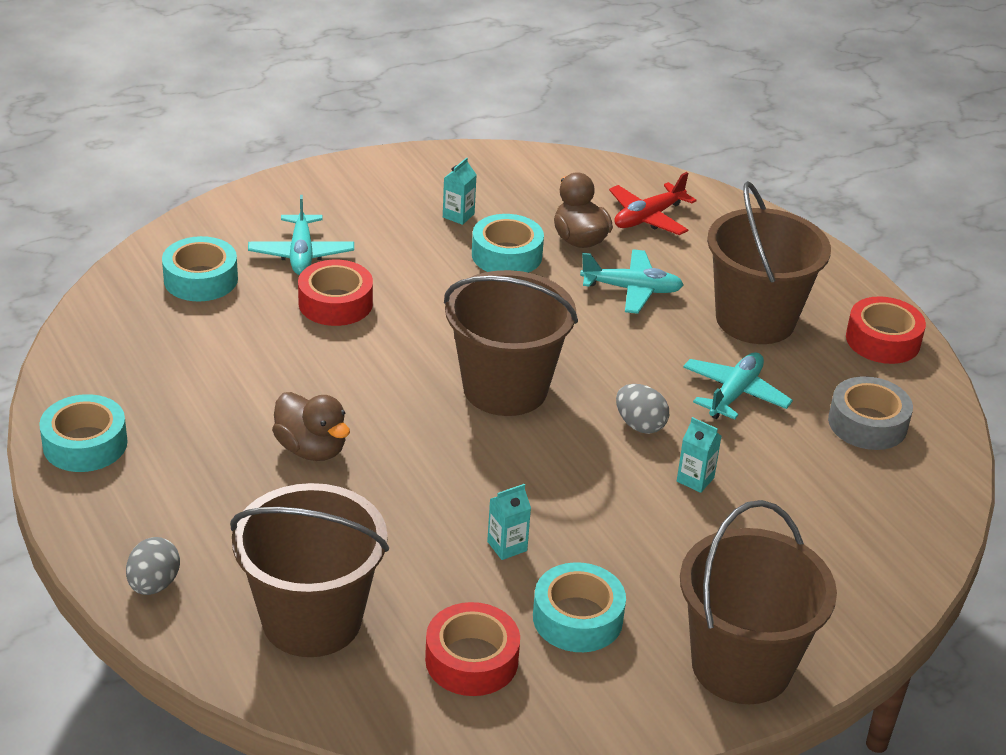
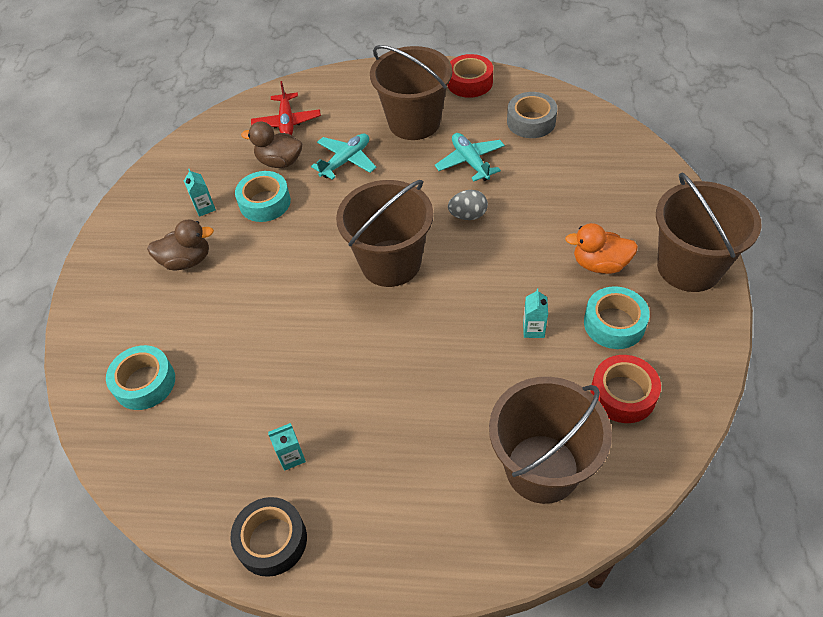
camera: 50 degrees left, 15 degrees up
turquoise tape [39,394,128,472] -> black tape [230,497,307,577]
grey egg [126,537,180,595] -> none
turquoise plane [248,195,354,275] -> none
brown duck [272,392,350,461] -> brown duck moved to [147,220,214,270]
red tape [298,260,373,326] -> none
turquoise carton [677,417,721,493] -> turquoise carton moved to [268,423,306,471]
none -> orange duck [565,223,638,274]

